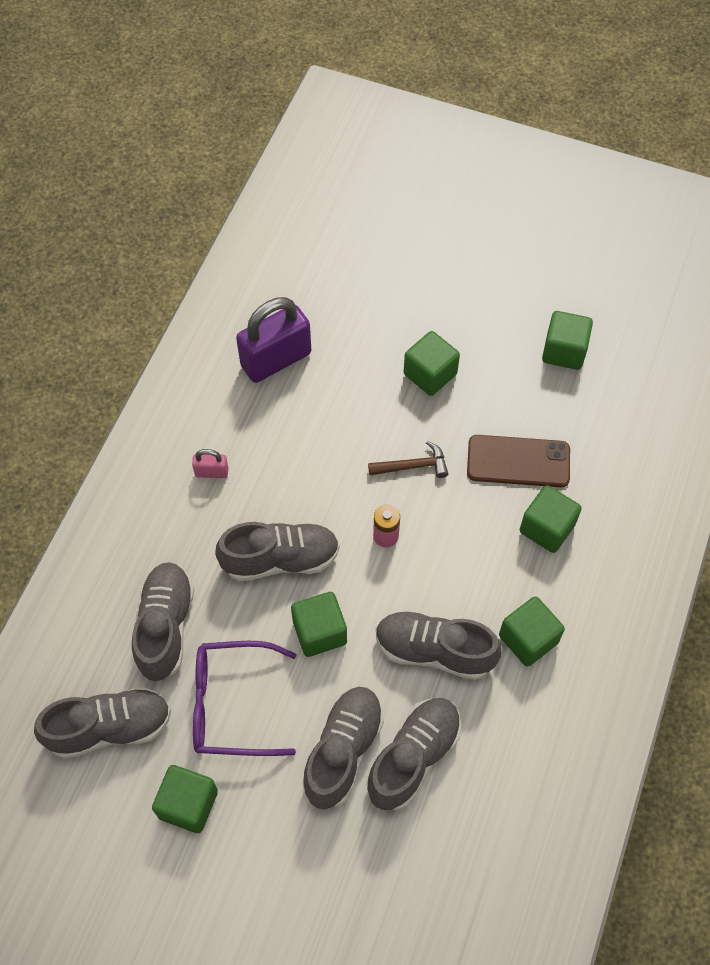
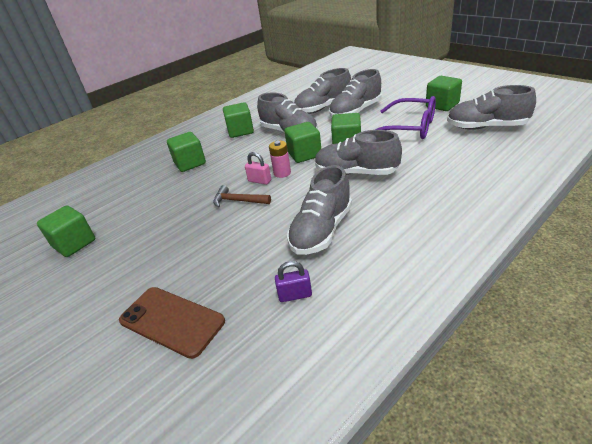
camera: 150 degrees left, 25 degrees down
grey shoe [132,562,195,681] -> grey shoe moved to [287,165,352,255]
pink padlock [192,449,228,478] -> pink padlock moved to [245,152,271,185]
purple padlock [236,297,311,383] -> purple padlock [275,261,312,302], size x0.45
green cube [404,331,460,396] -> green cube moved to [284,122,321,163]
brown phone [467,435,570,487] -> brown phone moved to [119,287,225,359]

